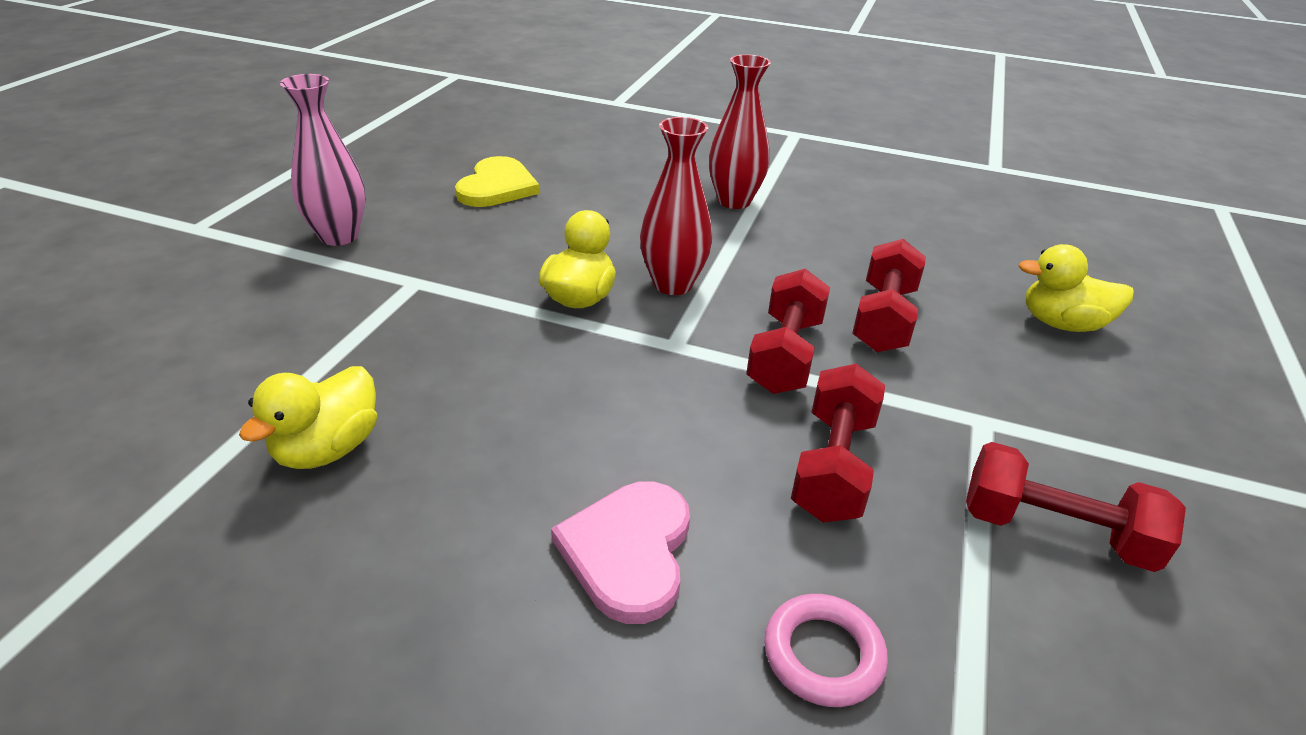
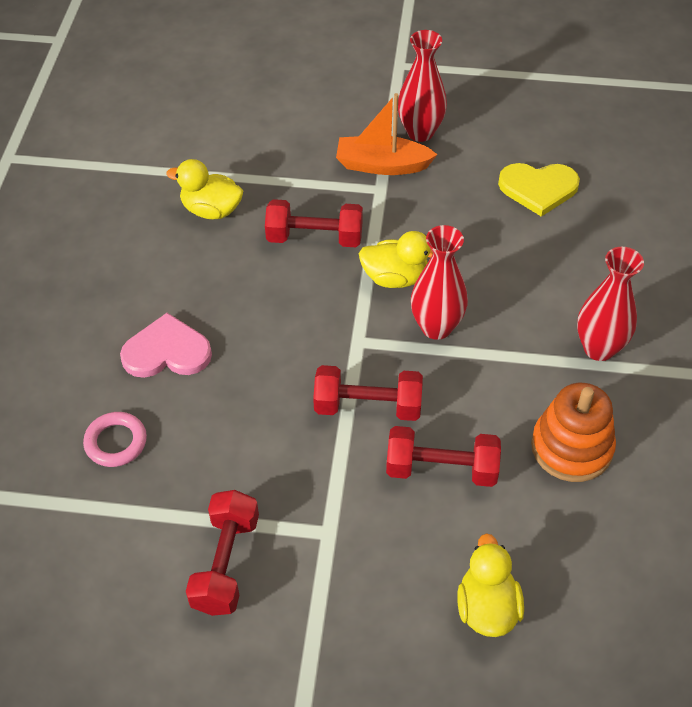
camera: 80 degrees right, 15 degrees up
pink vase [280,74,366,246] -> red vase [398,30,447,142]
red dumbbell [791,364,885,522] -> red dumbbell moved to [265,199,363,247]
none -> orange boat [336,93,438,175]
none -> orange stacking toy [531,383,616,482]

